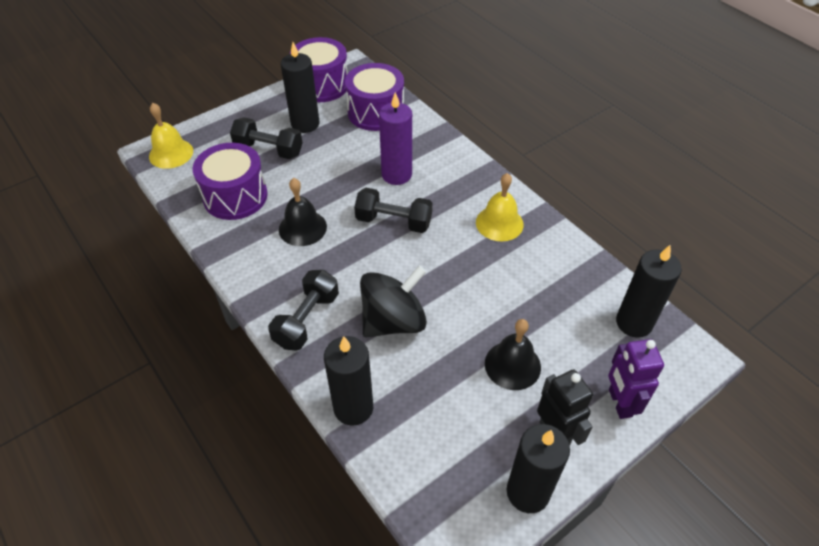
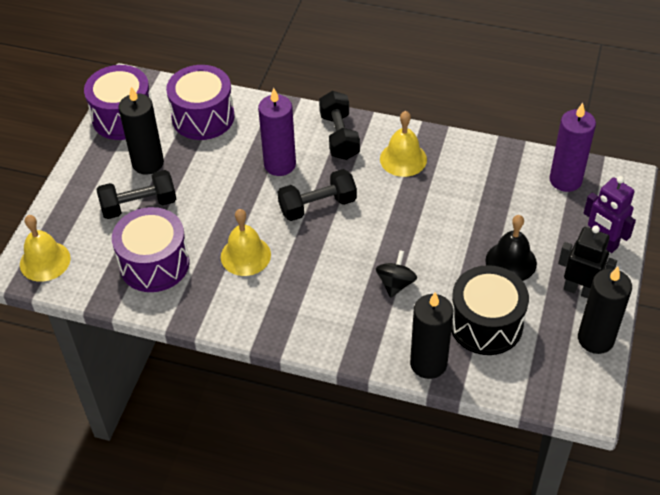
camera: 35 degrees left, 0 degrees up
black dumbbell [268,270,339,350] -> black dumbbell moved to [319,91,360,160]
black bell [279,178,327,246] -> yellow bell [221,209,271,276]
black spinning top [360,266,427,338] -> black spinning top [376,250,417,298], size x0.55
black candle [616,245,682,338] -> purple candle [549,103,596,192]
none -> black drum [451,265,529,355]

